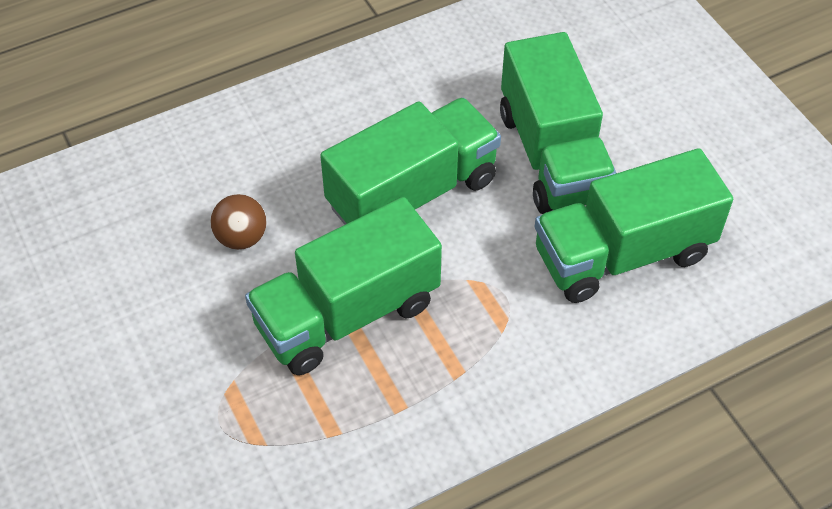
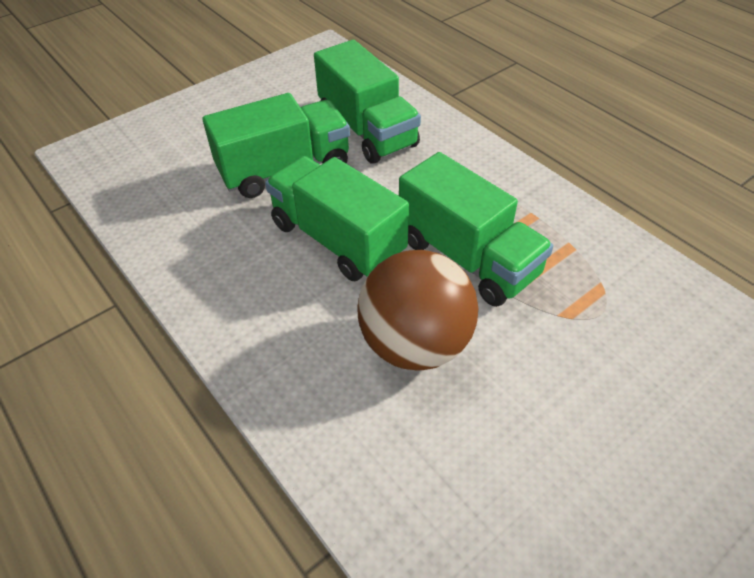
camera: 100 degrees left, 5 degrees down
brown ball [210,194,267,250] -> brown ball [357,250,478,371], size x2.18

